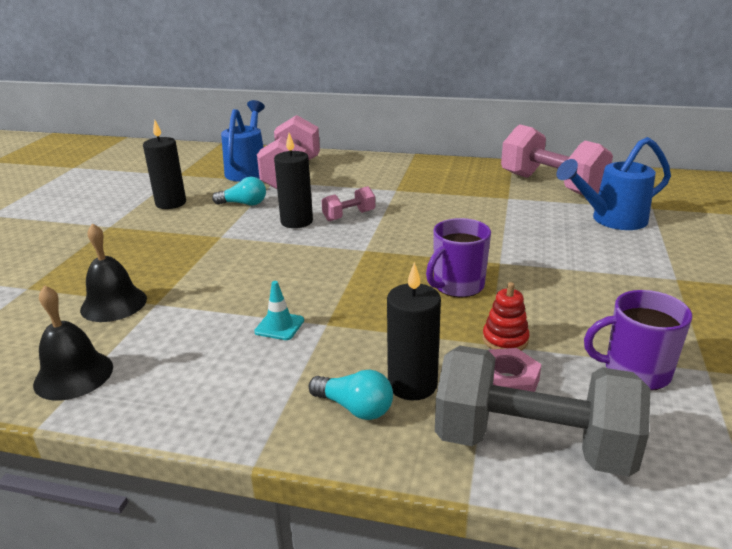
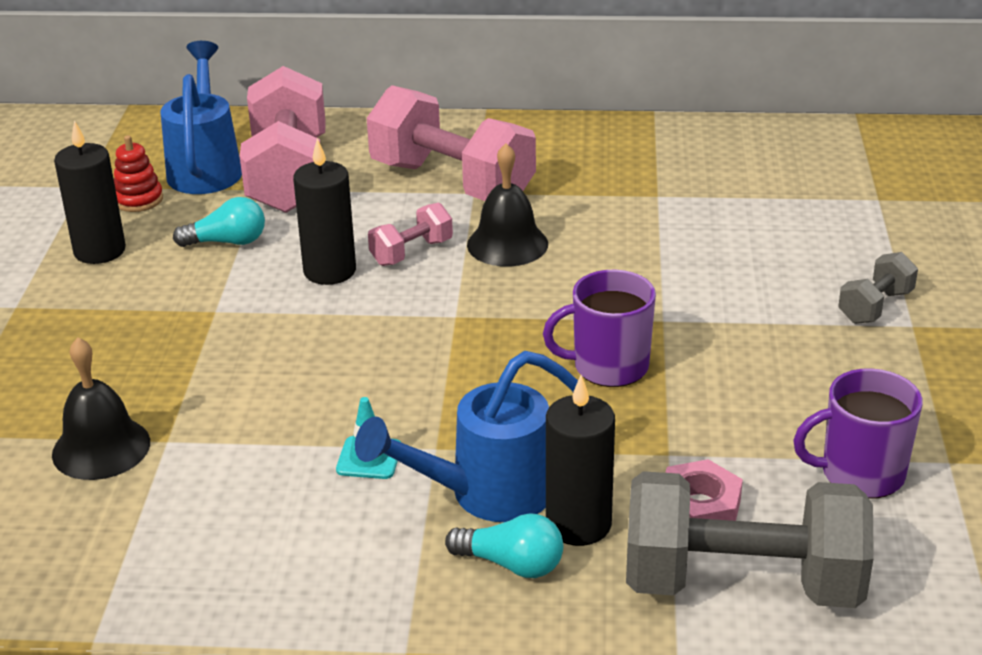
camera: 10 degrees left, 5 degrees up
black bell [33,285,113,401] -> black bell moved to [467,143,548,267]
purple mug [426,218,491,298] -> purple mug turned 45 degrees clockwise [543,270,656,387]
red stacking toy [482,282,530,351] -> red stacking toy moved to [114,135,163,212]
pink dumbbell [501,125,613,195] -> pink dumbbell moved to [367,85,536,201]
blue watering can [556,137,671,230] -> blue watering can moved to [355,351,578,522]
none -> grey dumbbell [838,252,918,324]

